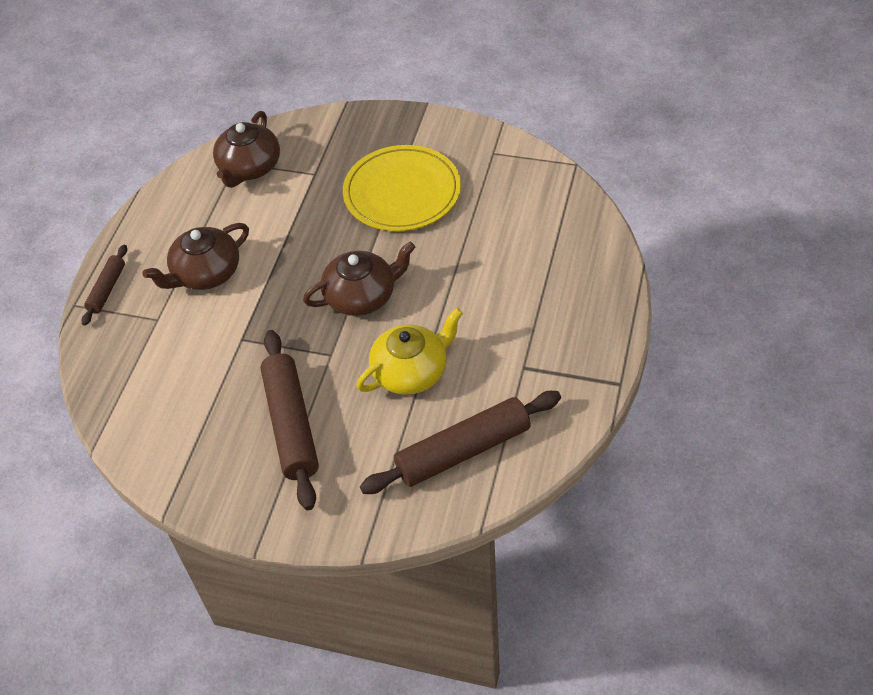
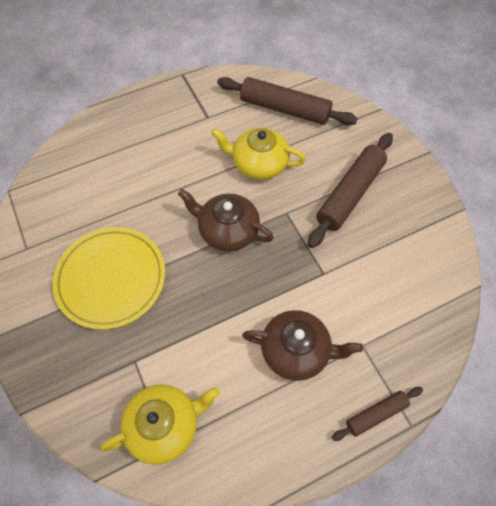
camera: 135 degrees left, 10 degrees up
brown teapot [213,111,280,188] -> yellow teapot [101,384,220,465]

